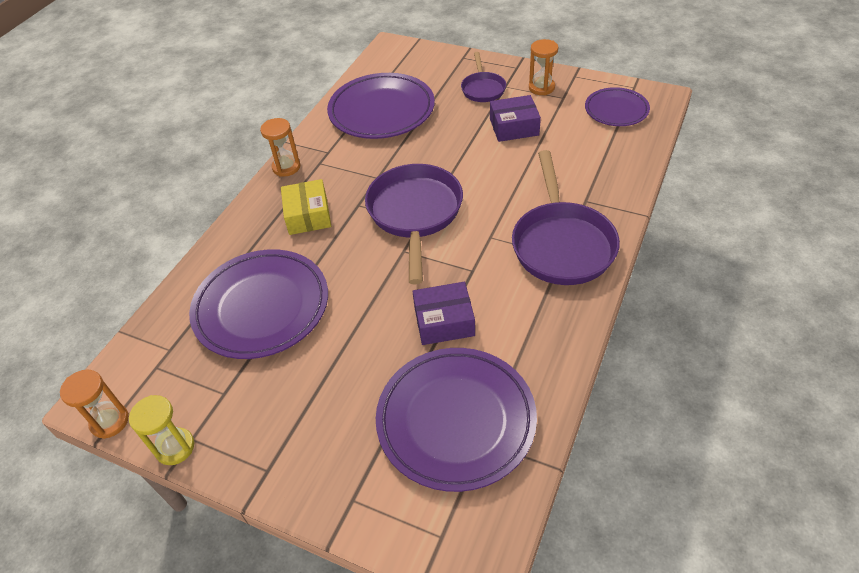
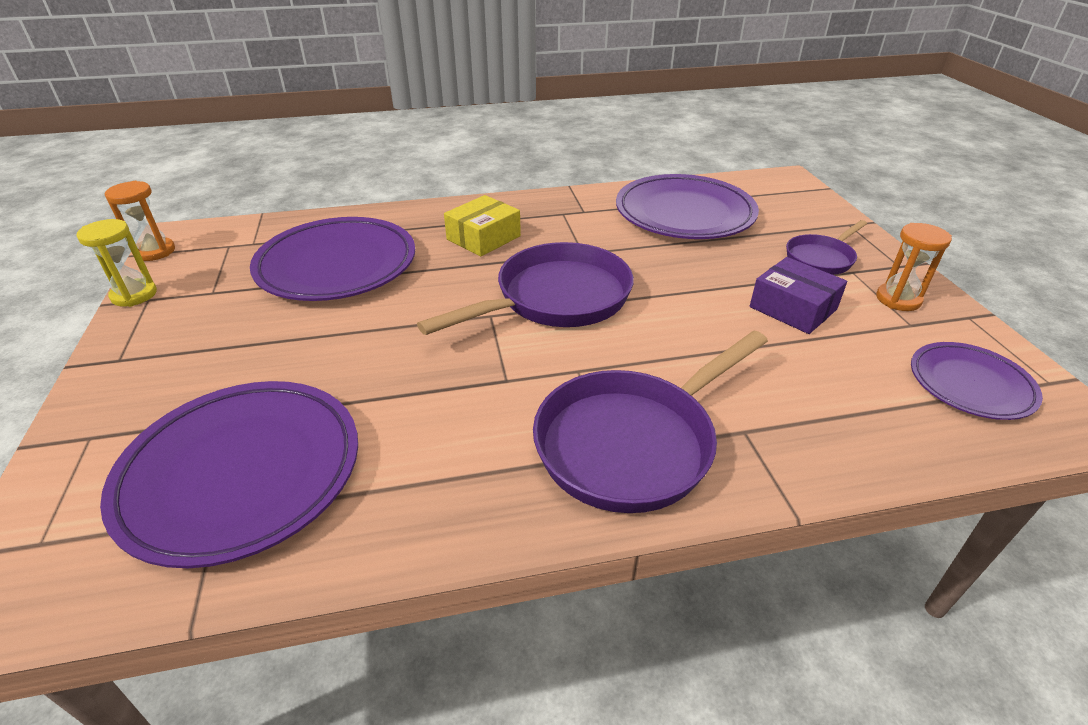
camera: 50 degrees right, 10 degrees down
orange hourglass [260,118,301,177] -> none
purple box [412,282,475,345] -> none

